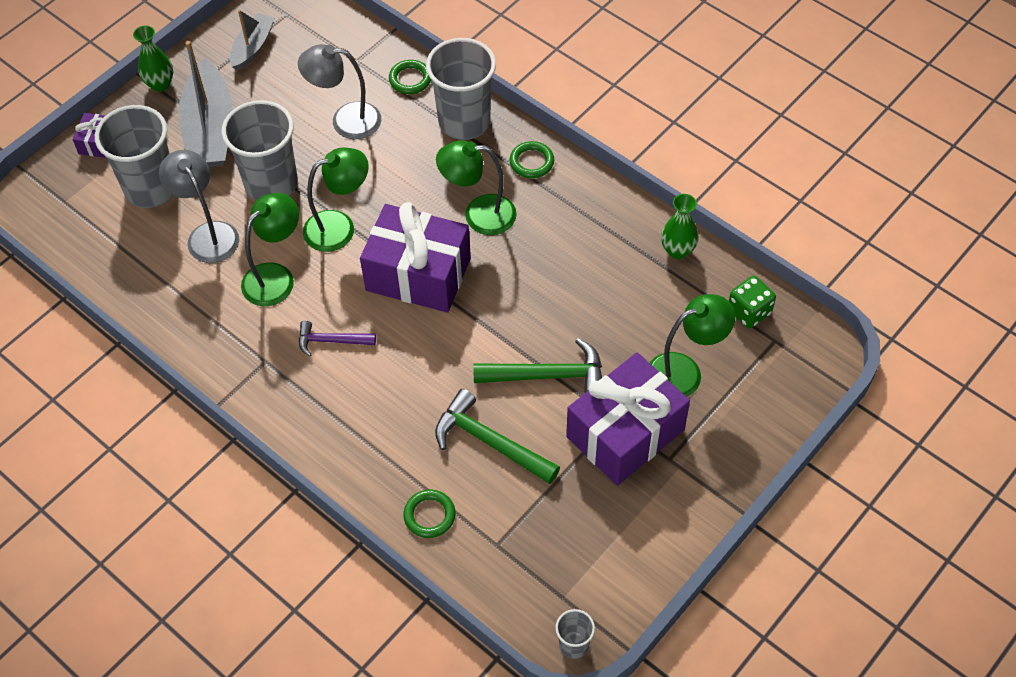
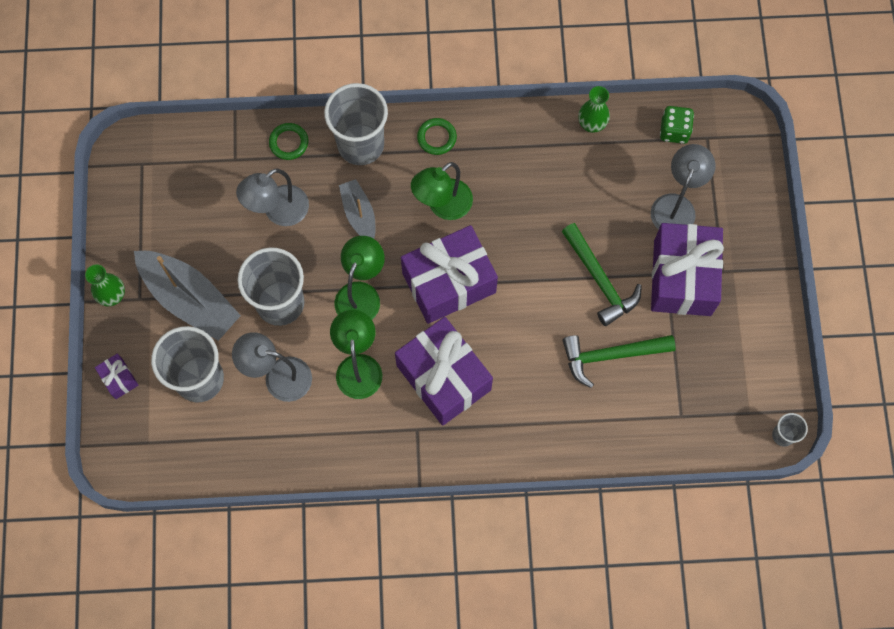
camera: 45 degrees left, 15 degrees up
grey boat [230,10,275,71] -> grey boat moved to [339,179,375,239]
purple hammer [299,321,376,357] -> purple gift [395,317,493,426]
green ring [403,490,455,538] -> none
green hammer [473,338,602,393] -> green hammer turned 105 degrees clockwise [562,223,642,326]
green lamp [650,294,735,397] -> grey lamp [651,144,716,230]

